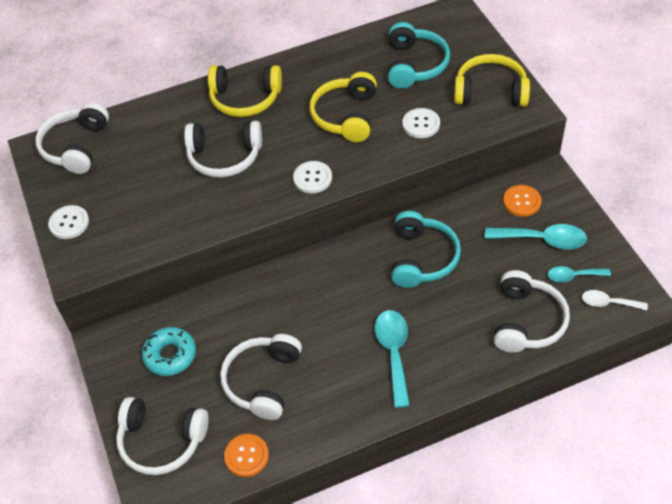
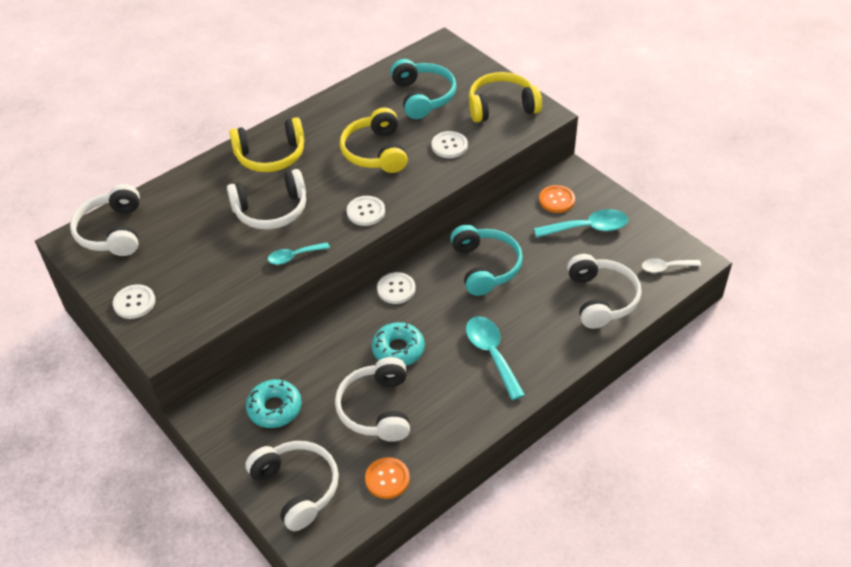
camera: 20 degrees left, 5 degrees down
white headphones [116,397,209,475] -> white headphones turned 120 degrees counterclockwise [245,441,339,531]
turquoise spoon [548,266,611,283] -> turquoise spoon moved to [268,242,330,265]
none -> turquoise donut [372,322,425,366]
none -> white button [377,272,416,304]

